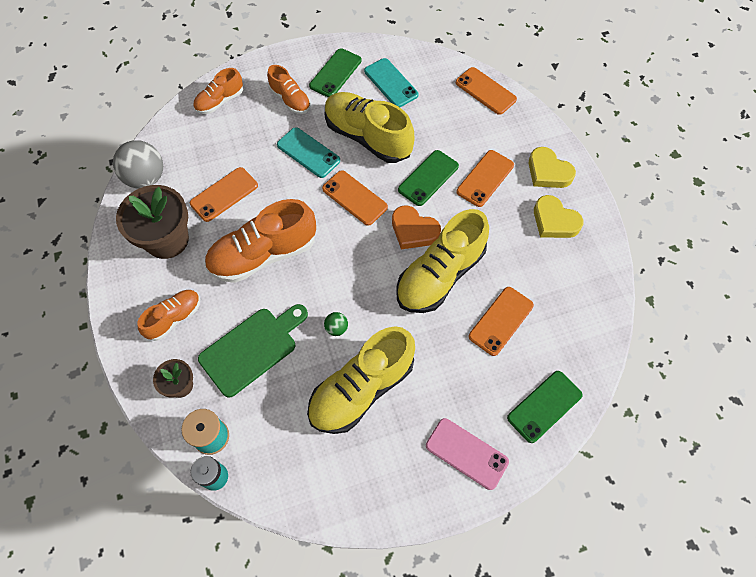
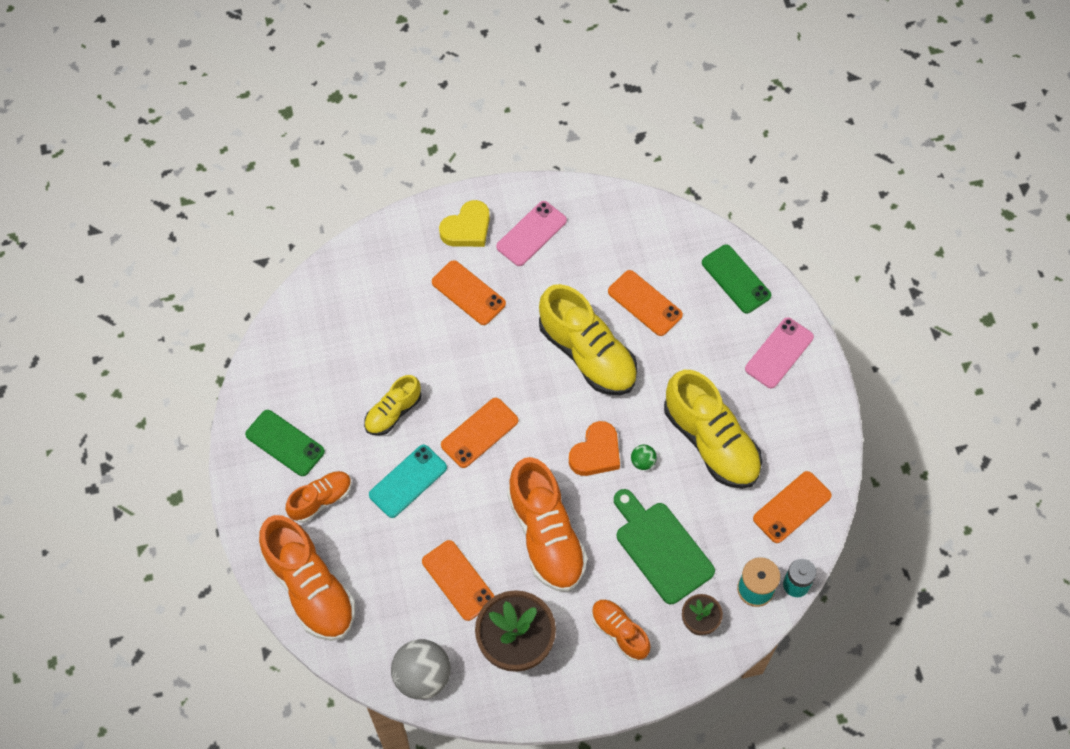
camera: 85 degrees left, 0 degrees up
orange shoe [193,68,243,114] -> orange shoe [259,515,355,641], size x1.81
yellow shoe [325,92,414,163] -> yellow shoe [364,375,421,435], size x0.55
turquoise phone [364,58,419,107] -> none
orange heart [392,205,441,249] -> orange heart moved to [569,421,620,476]
green phone [398,150,459,206] -> none
orange phone [456,67,517,115] -> orange phone moved to [753,471,832,543]
yellow heart [534,195,584,238] -> pink phone [496,201,567,266]

